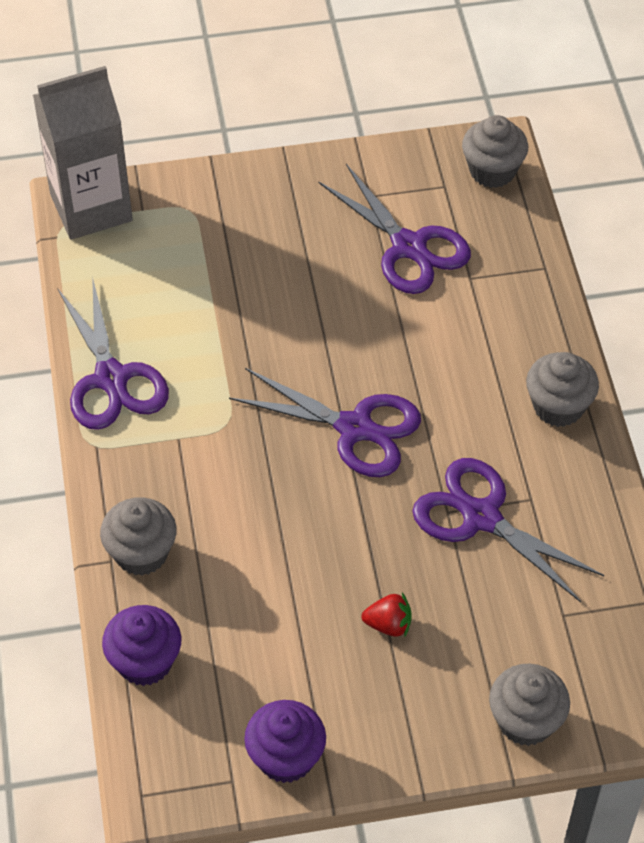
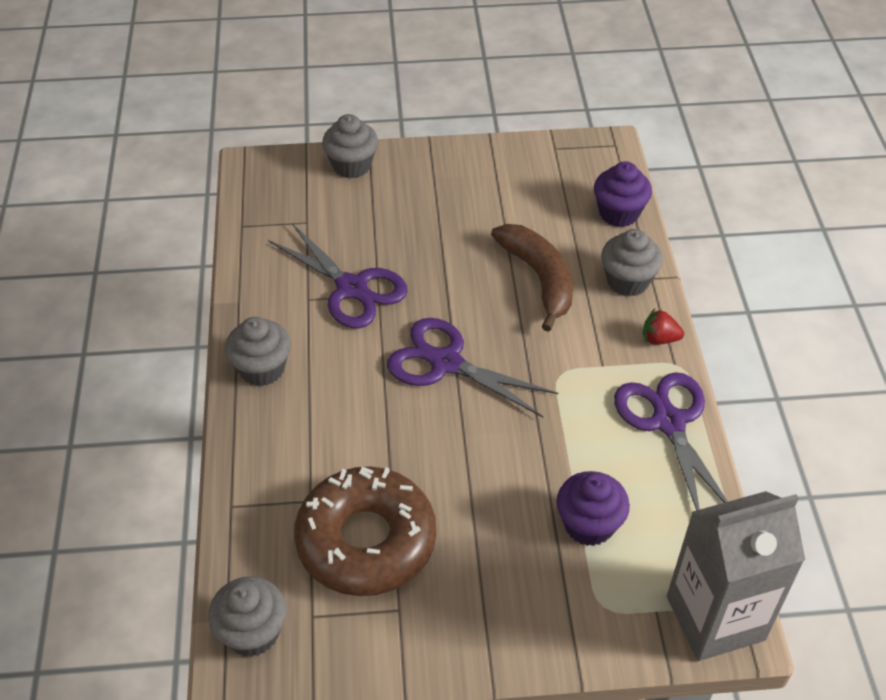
camera: 175 degrees left, 5 degrees down
purple cupcake [244,700,326,783] -> purple cupcake moved to [557,471,630,546]
purple scissors [319,164,471,294] -> brown donut [294,466,436,596]
red strawberry [362,593,412,637] -> red strawberry moved to [643,308,684,345]
none -> brown banana [491,224,573,332]

